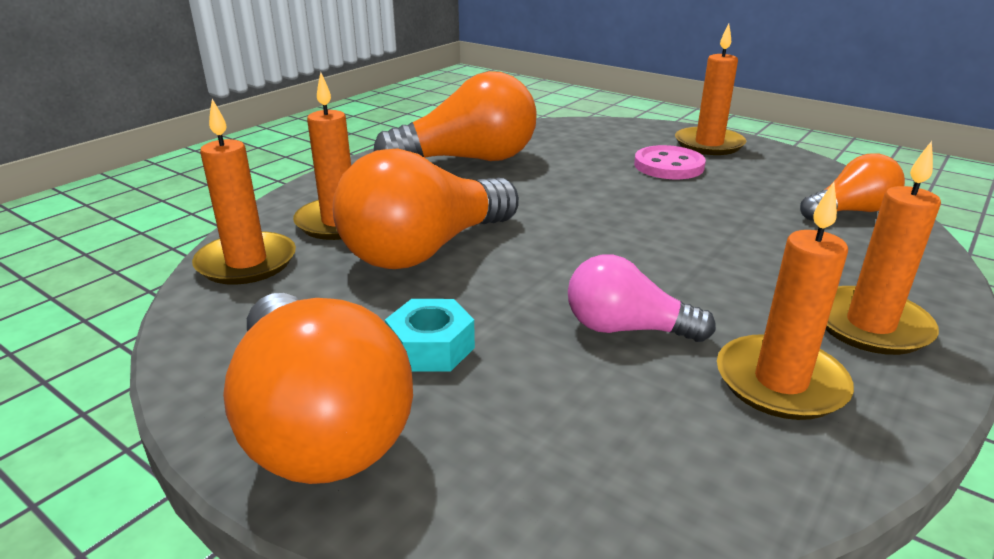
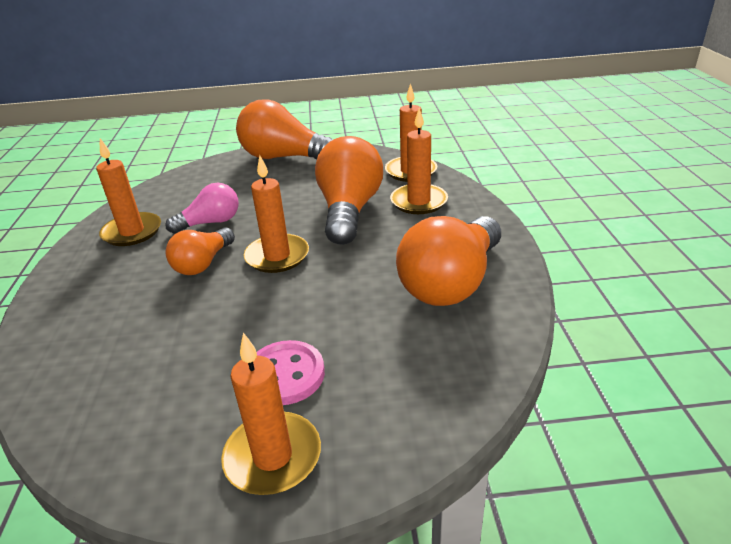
camera: 140 degrees right, 5 degrees up
turquoise nut [385,299,475,371] -> none
orange light bulb [800,154,905,221] -> orange light bulb moved to [166,228,235,275]
orange candle [825,141,941,355] -> orange candle moved to [244,155,309,273]

